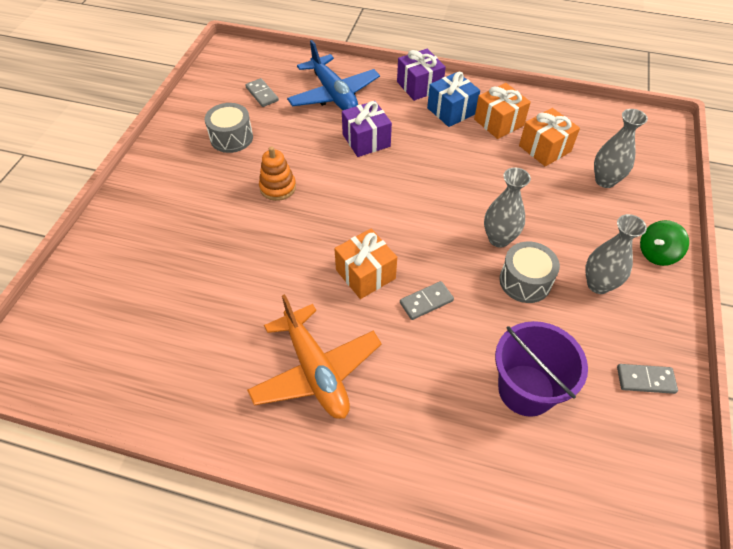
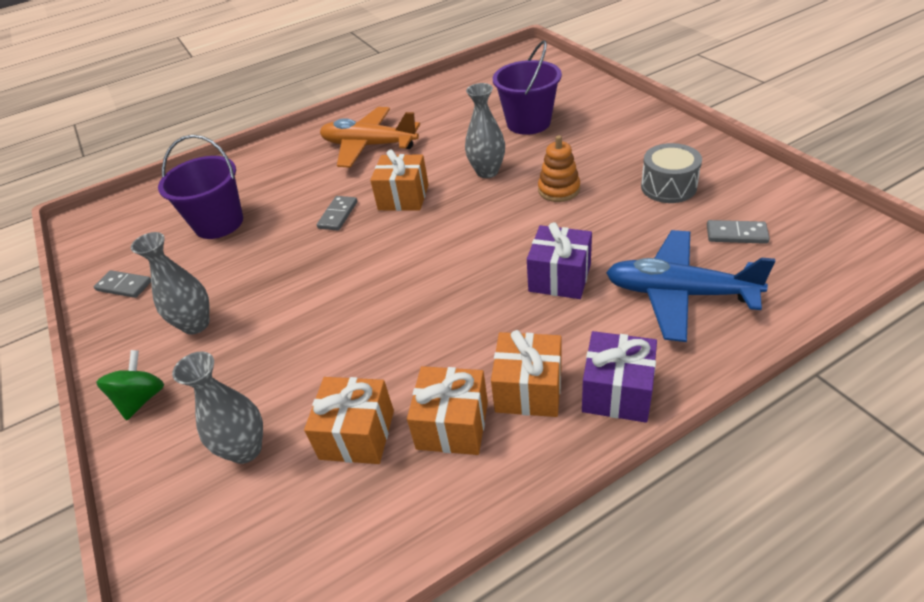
camera: 140 degrees right, 10 degrees down
blue gift [427,72,480,127] -> orange gift [491,330,562,417]
grey vase [484,167,531,248] -> grey vase moved to [465,83,505,178]
grey drum [499,242,560,303] -> none
grey domino [617,364,678,394] -> grey domino turned 60 degrees clockwise [94,270,151,298]
none -> purple bucket [493,40,562,135]

